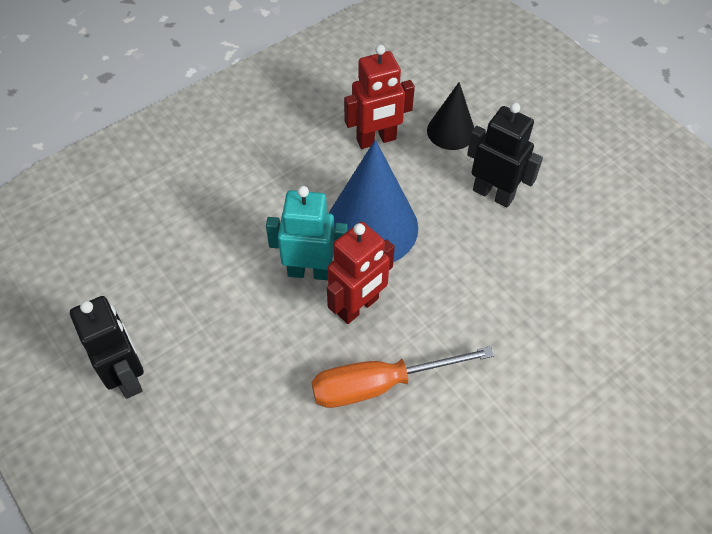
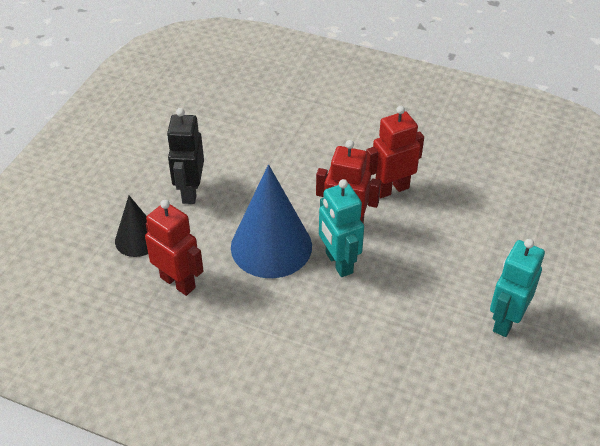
camera: 120 degrees left, 10 degrees down
black robot [70,296,144,399] -> turquoise robot [490,239,545,337]
orange screwdriver [312,346,494,408] -> red robot [366,106,424,198]

